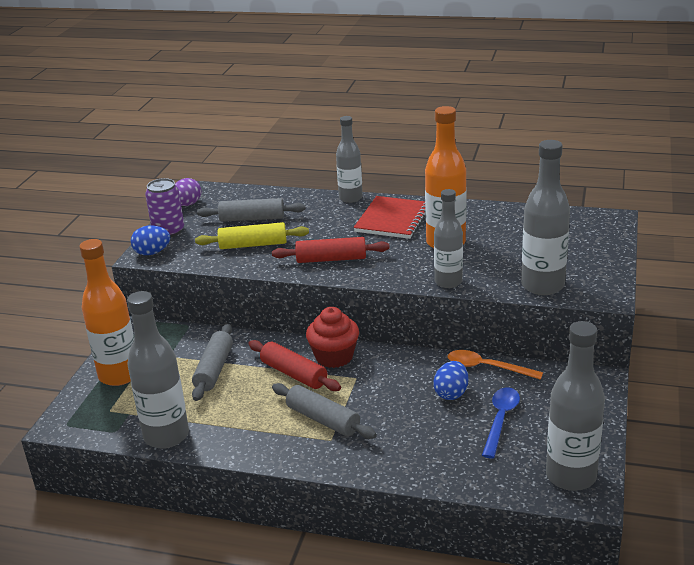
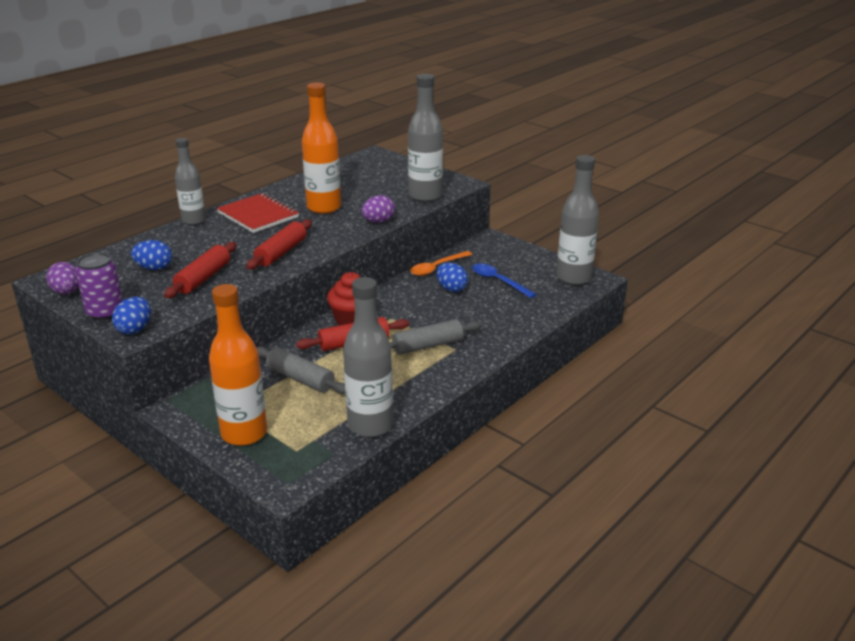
camera: 65 degrees left, 0 degrees up
yellow rolling pin [195,222,309,249] -> red rolling pin [164,242,236,298]
grey rolling pin [197,198,305,222] -> blue egg [131,240,172,270]
grey bottle [434,189,463,288] -> purple egg [362,195,395,223]

